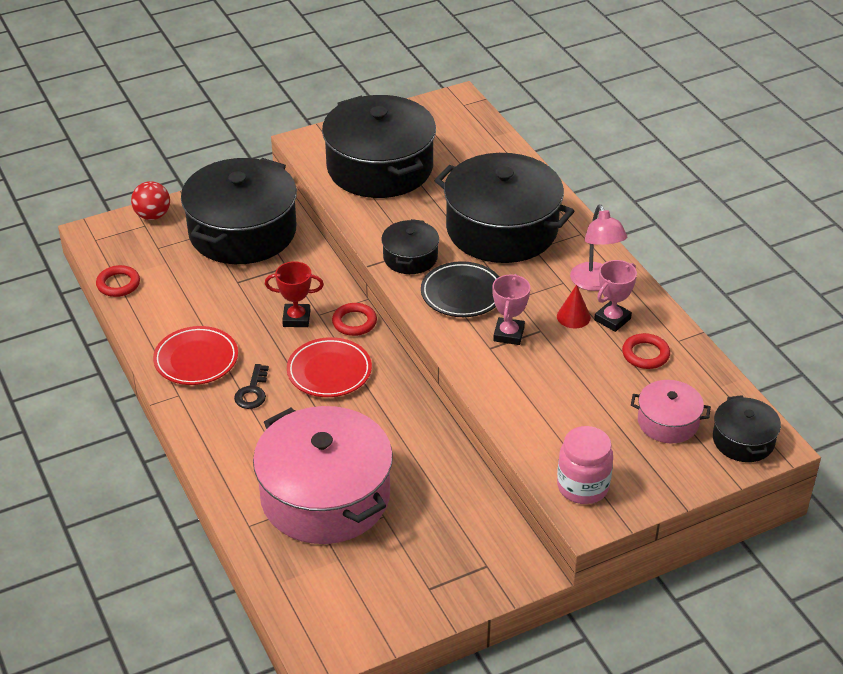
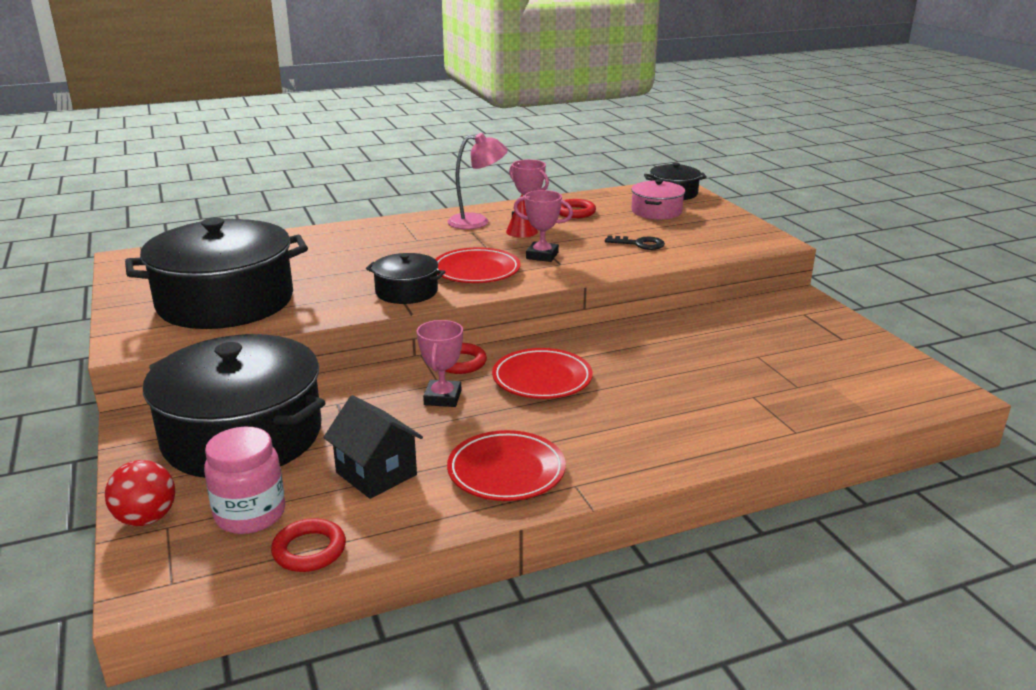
camera: 85 degrees left, 15 degrees down
black key [234,364,269,409] -> black key moved to [605,235,665,250]
pink pot [253,406,393,544] -> none
red trophy [265,261,324,327] -> pink trophy [417,320,463,407]
black plate [421,261,499,317] -> red plate [435,248,520,283]
black pot [434,153,574,263] -> none
pink jar [557,426,613,504] -> pink jar moved to [204,427,285,534]
none -> black house [323,395,423,499]

